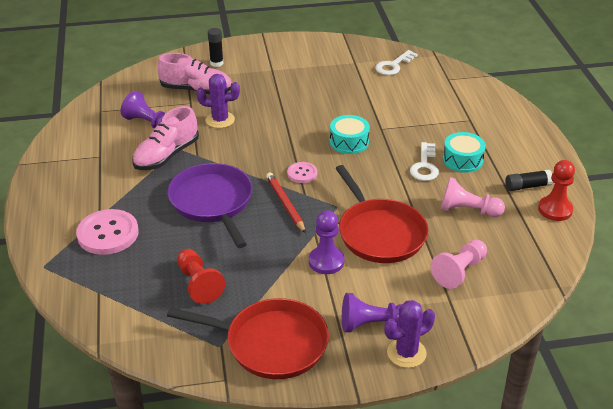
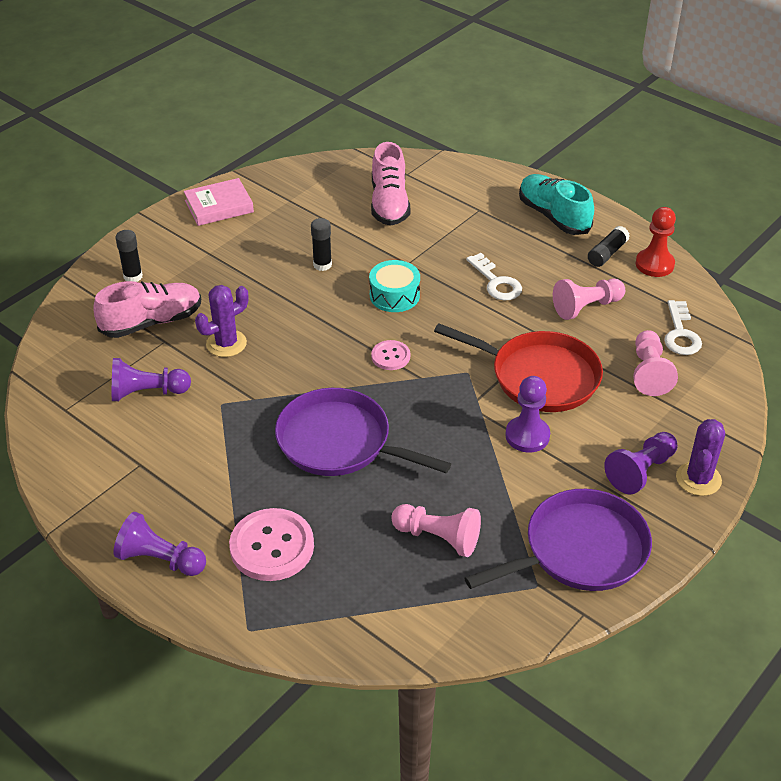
camera: 40 degrees left, 5 degrees up
pink shoe [132,106,199,170] -> pink shoe moved to [371,142,410,226]
red pan [167,298,329,379] -> purple pan [464,489,652,591]
red pawn [177,249,225,304] -> pink pawn [391,504,481,557]
red pencil [266,173,306,233] -> none
white key [375,50,418,75] -> white key moved to [664,300,702,355]
turquoise drum [443,132,486,173] -> none
none -> purple pawn [113,512,206,576]
none -> pink book [184,178,254,226]
none -> black glue stick [311,218,332,271]
none -> turquoise shoe [519,174,594,235]

